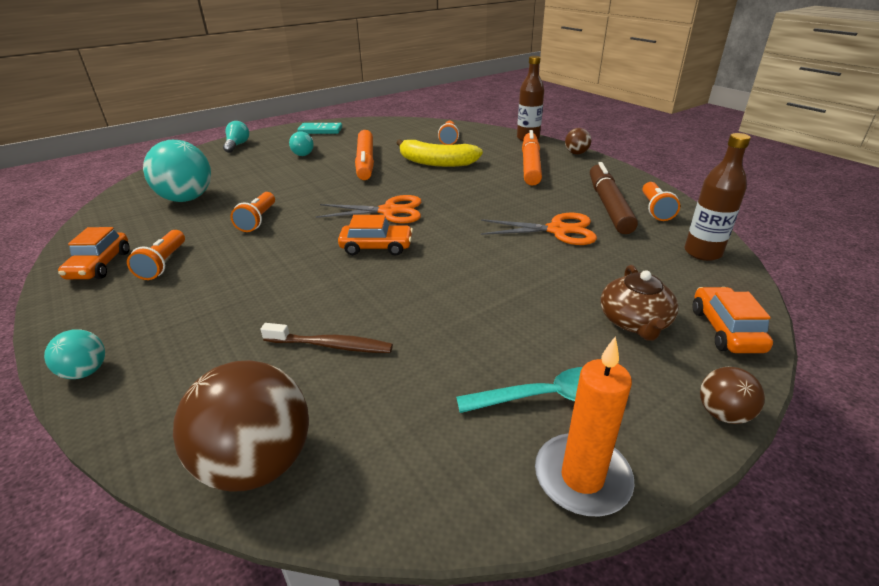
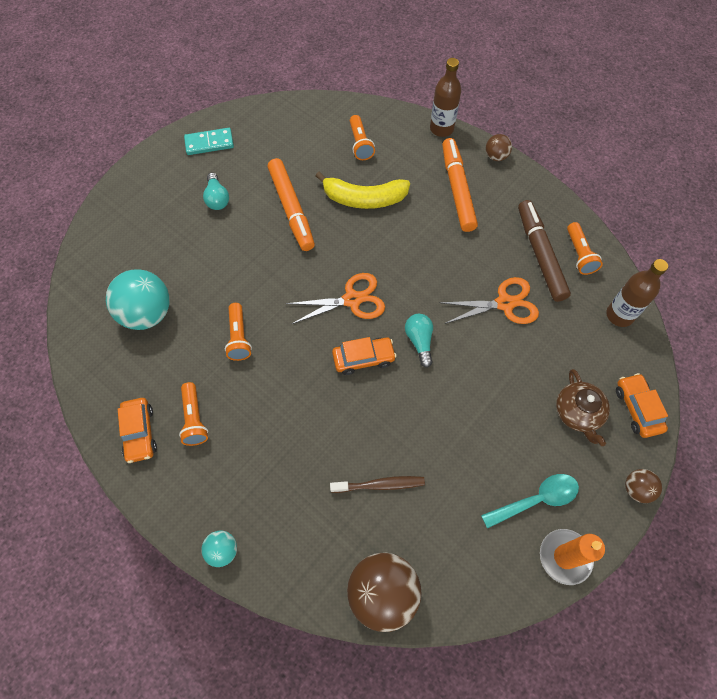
camera: 15 degrees left, 30 degrees up
turquoise light bulb [223,121,249,153] -> turquoise light bulb moved to [405,314,433,368]

